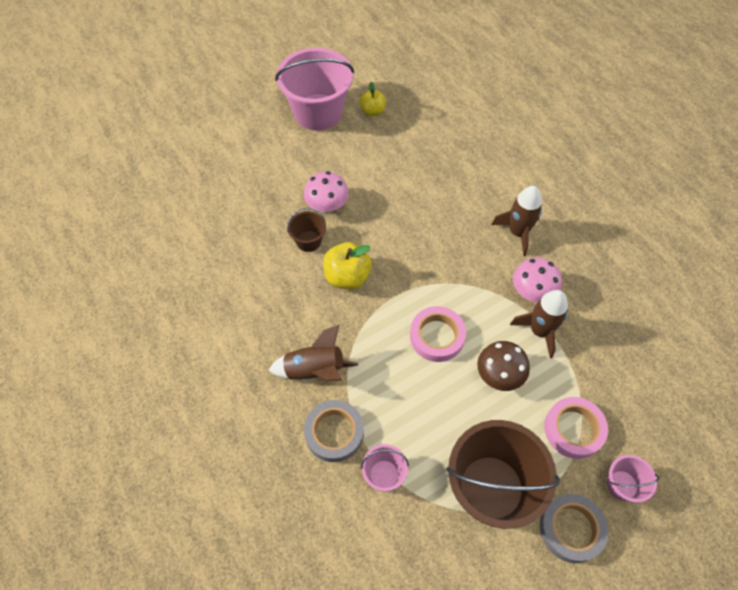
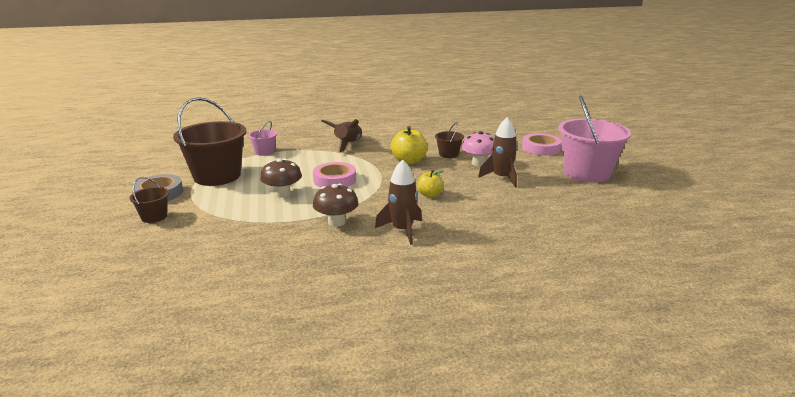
camera: 110 degrees right, 35 degrees down
grey tape [304,400,364,462] -> none
yellow apple [359,82,386,116] -> yellow apple moved to [417,170,444,198]
brown rocket [510,290,568,358] -> brown rocket moved to [478,117,518,187]
pink mushroom [513,258,562,303] -> brown mushroom [313,183,358,227]
pink tape [544,397,608,459] -> pink tape moved to [522,133,562,156]
pink bucket [607,455,659,503] -> brown bucket [129,177,169,223]

